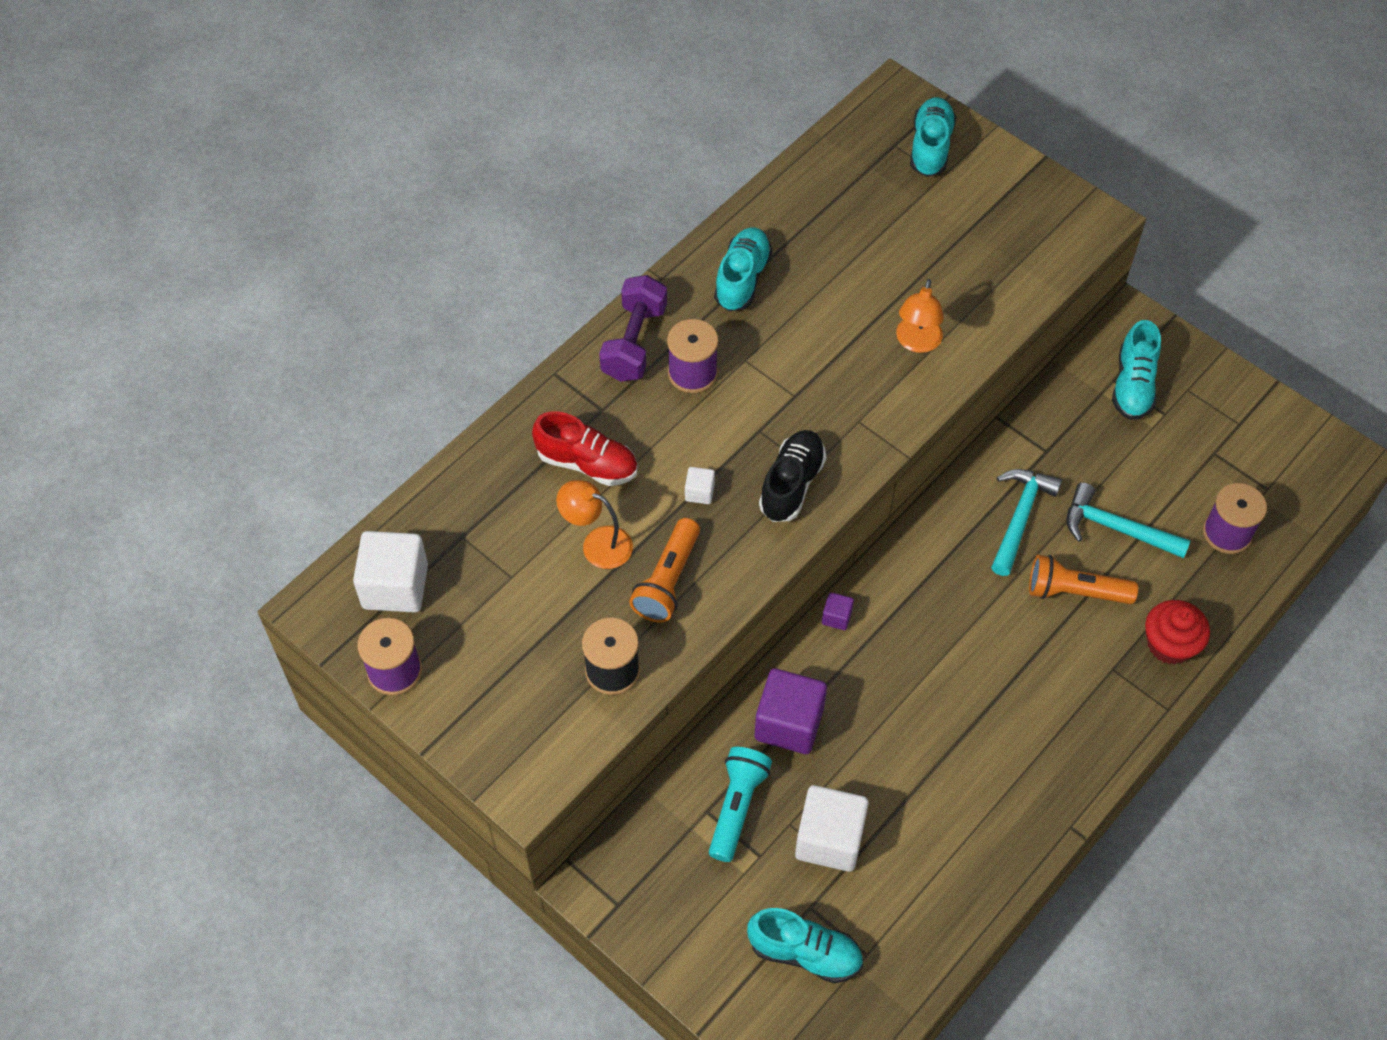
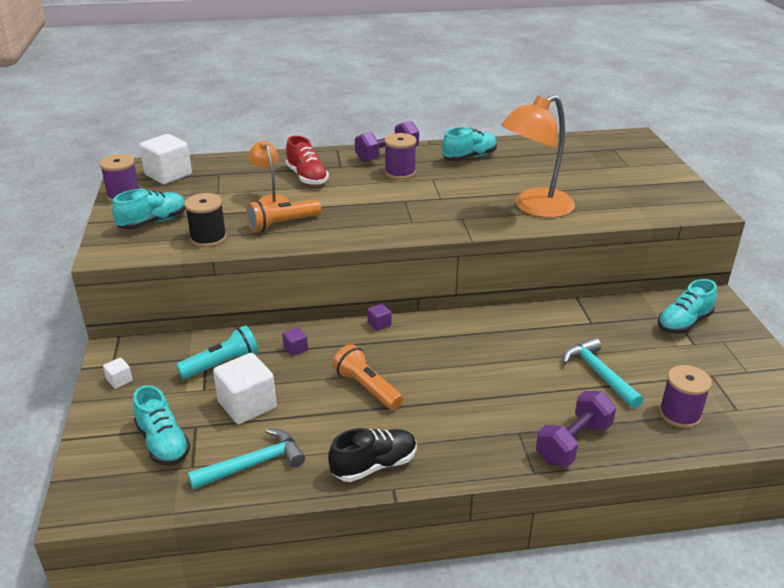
camera: 40 degrees right, 25 degrees down
white cube [685,467,715,504] -> white cube moved to [103,358,133,389]
purple cube [755,668,827,754] -> purple cube [282,327,308,356], size x0.46
black shoe [759,430,826,522] -> black shoe moved to [328,428,417,482]
orange lamp [896,279,944,353] -> orange lamp [501,95,575,218], size x1.86
turquoise shoe [910,97,956,177] -> turquoise shoe moved to [112,189,186,230]
turquoise hammer [991,469,1062,576] -> turquoise hammer moved to [188,429,305,489]
orange flashlight [1029,555,1138,604] -> orange flashlight moved to [332,344,403,410]
red cupcake [1145,600,1210,664] -> purple dumbbell [536,391,616,467]

